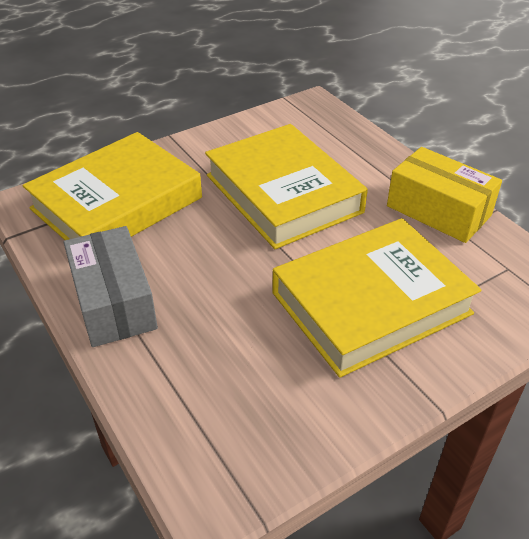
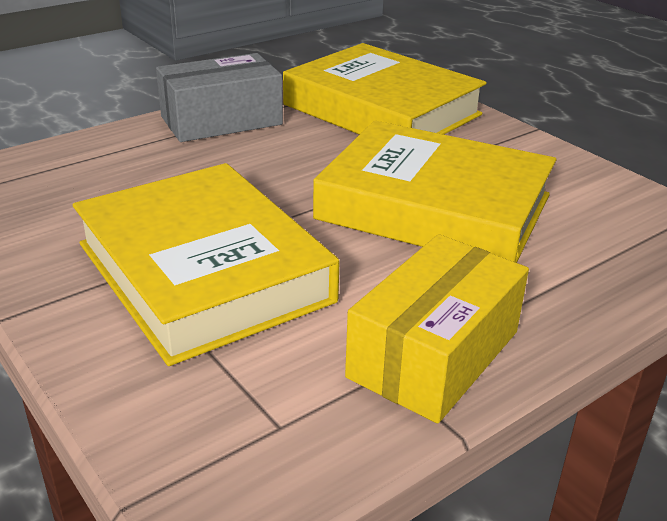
camera: 85 degrees right, 10 degrees down
yellow book [205,124,368,249] -> yellow book turned 60 degrees clockwise [313,121,556,263]

